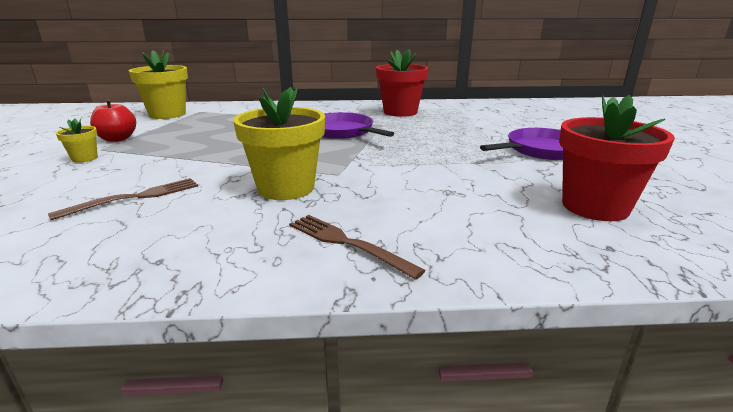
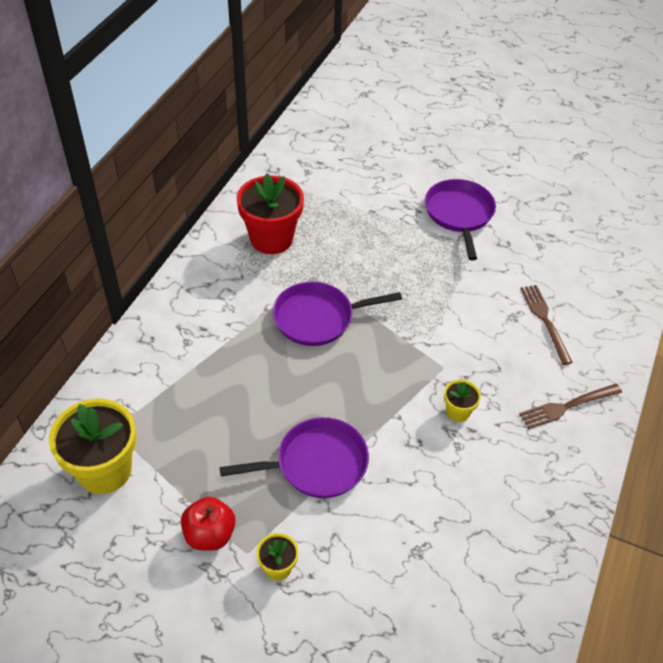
camera: 65 degrees left, 25 degrees up
brown fork [48,178,198,220] -> brown fork moved to [520,285,573,365]
yellow flower pot [233,87,325,200] -> yellow flower pot [444,380,481,422], size x0.48
red flower pot [559,95,675,221] -> none
none -> purple pan [220,417,369,498]

